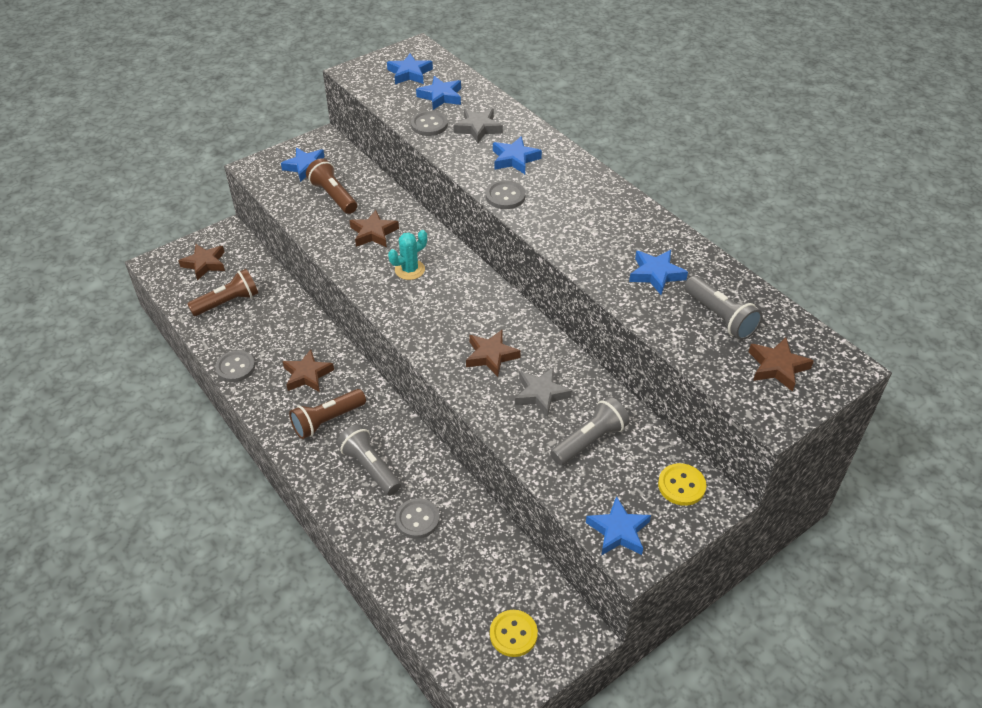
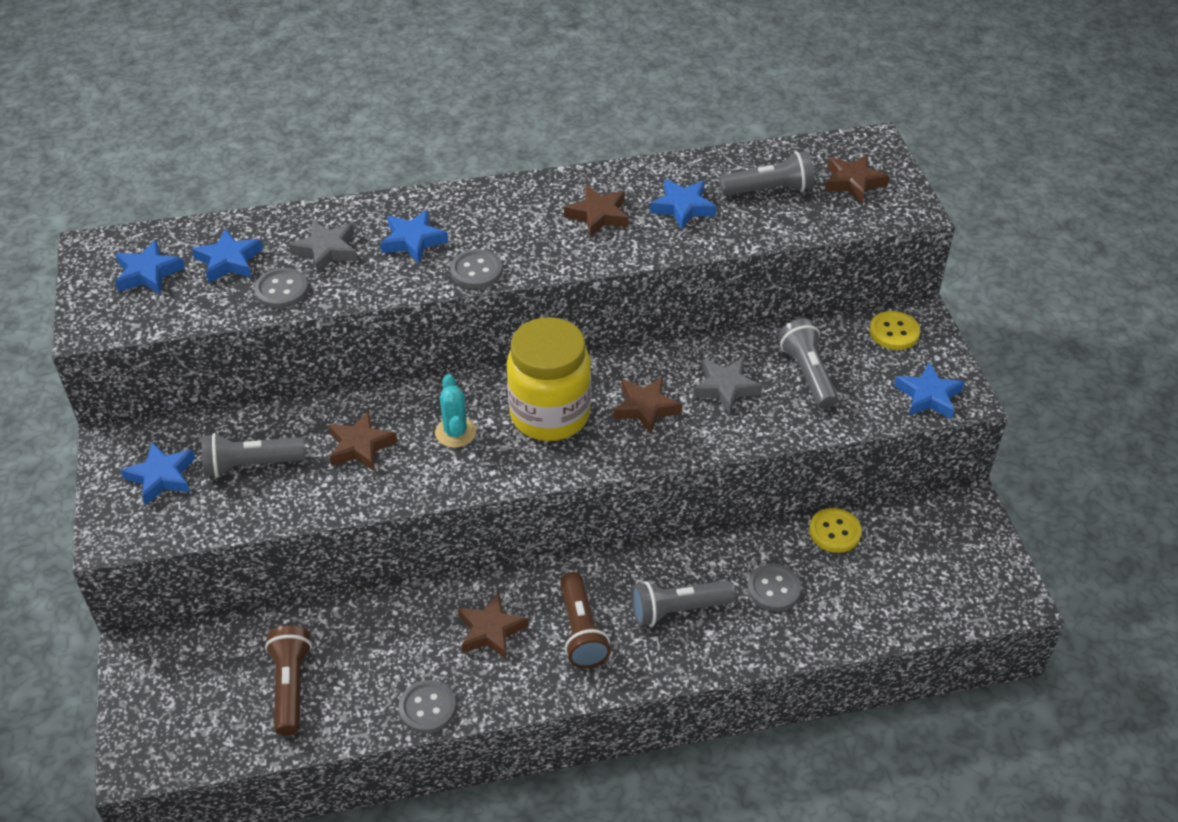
camera: 65 degrees left, 0 degrees up
brown star [179,244,225,280] -> brown star moved to [564,185,629,237]
brown flashlight [306,158,357,214] -> grey flashlight [202,433,306,478]
yellow button [490,610,538,657] -> yellow button moved to [809,508,862,553]
none -> yellow jar [507,317,591,441]

